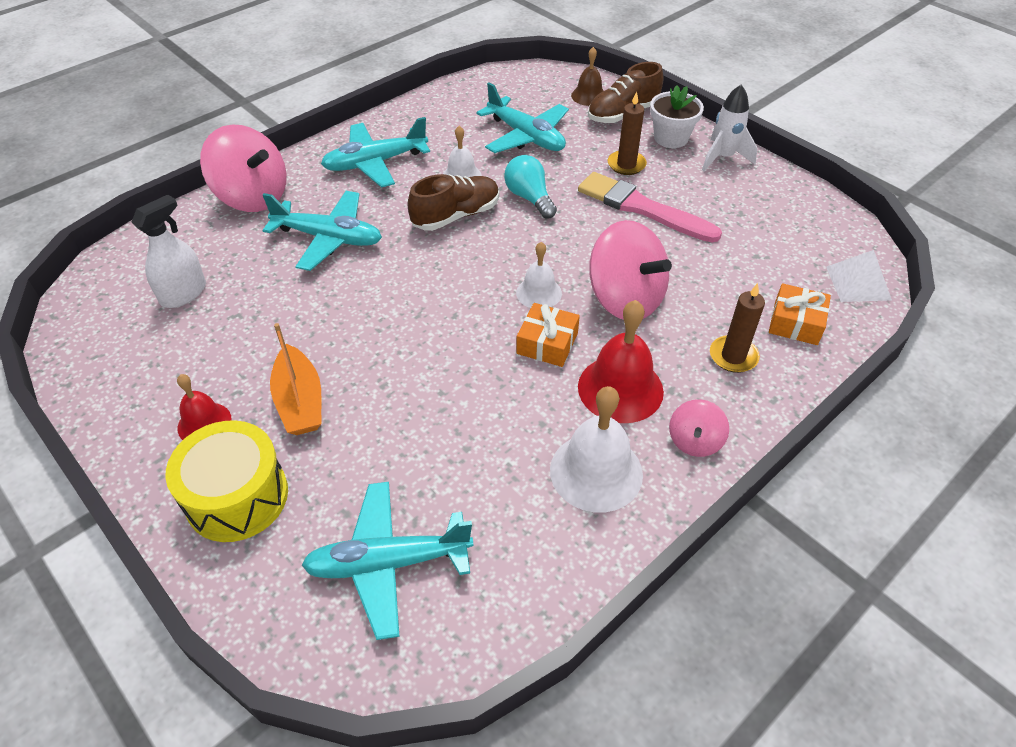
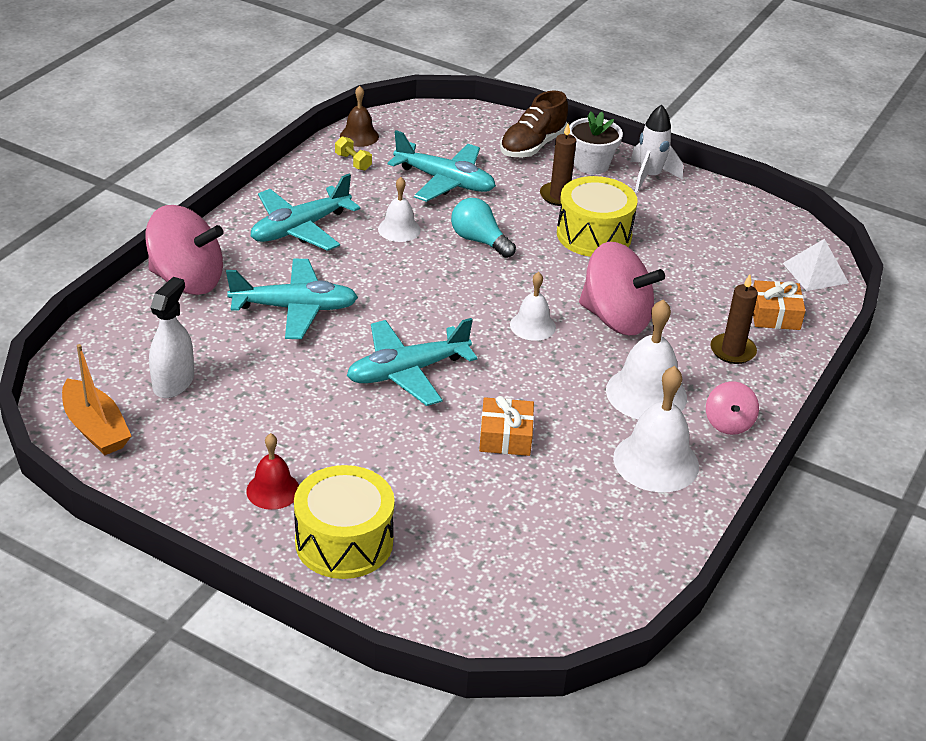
camera: 20 degrees left, 10 degrees down
orange boat [270,323,321,435] -> orange boat moved to [62,344,131,455]
turquoise plane [301,482,474,640] -> turquoise plane moved to [347,318,478,406]
brown shoe [407,174,499,231] -> none
orange gift [516,303,580,367] -> orange gift moved to [479,396,534,456]
brown bell [571,47,604,106] -> brown bell moved to [340,86,379,147]
pink brush [578,172,722,242] -> yellow drum [557,176,638,257]
red bell [578,300,664,423] -> white bell [606,299,687,419]
none -> yellow dumbbell [335,136,372,171]

